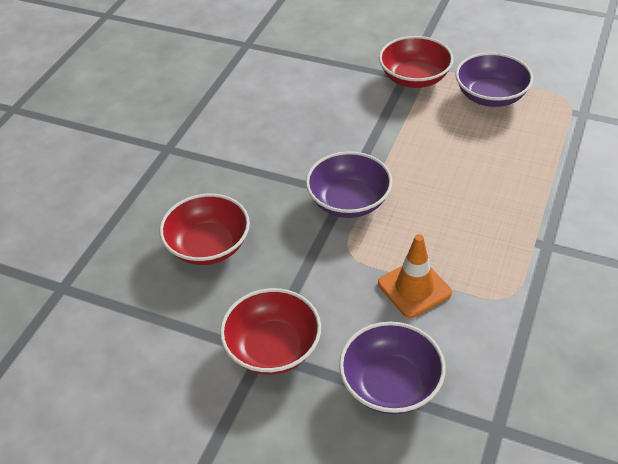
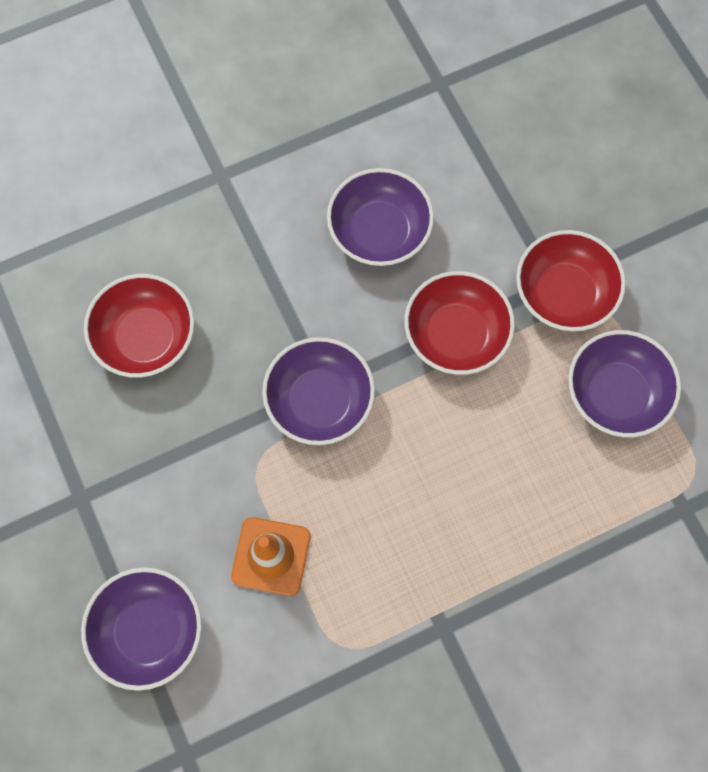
camera: 40 degrees right, 25 degrees up
red bowl [220,288,321,375] -> red bowl moved to [404,271,515,375]
none -> purple bowl [327,168,434,266]

